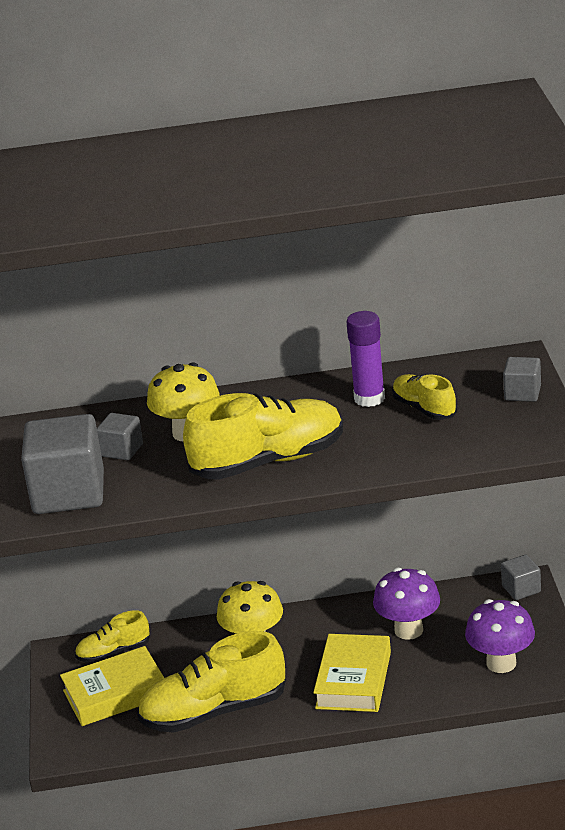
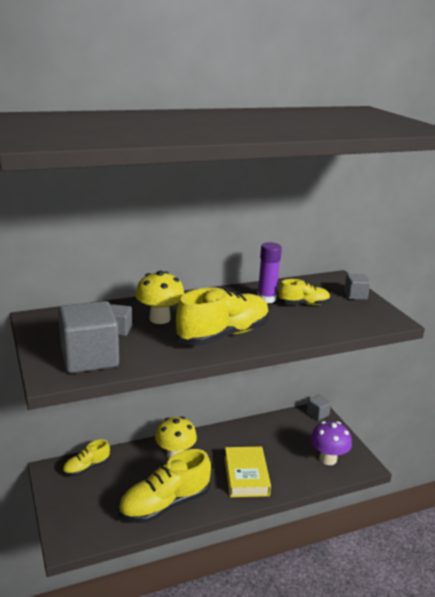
camera: 20 degrees left, 5 degrees down
yellow book [60,646,164,726] -> none
purple mushroom [373,567,440,640] -> none
yellow shoe [392,374,457,420] -> yellow shoe turned 135 degrees clockwise [278,279,331,305]

